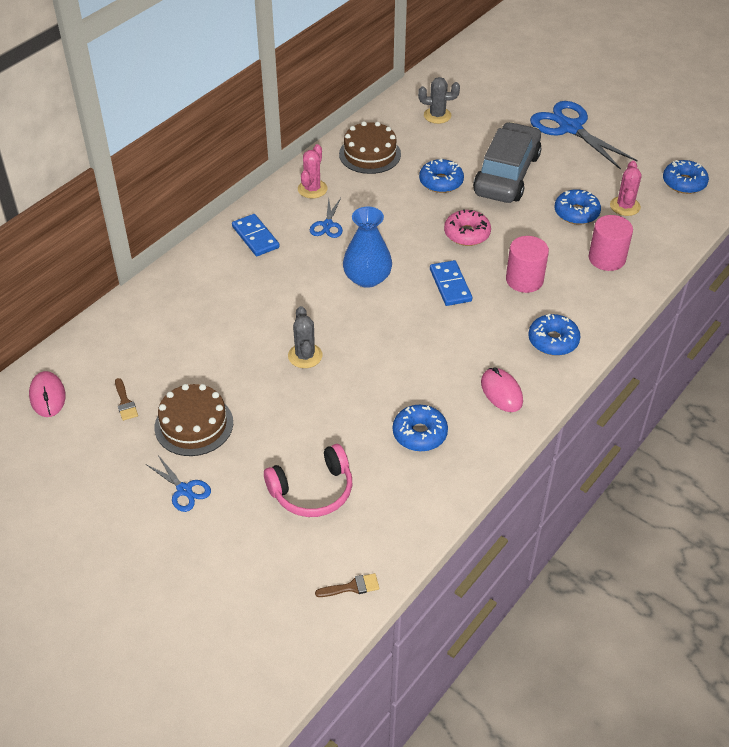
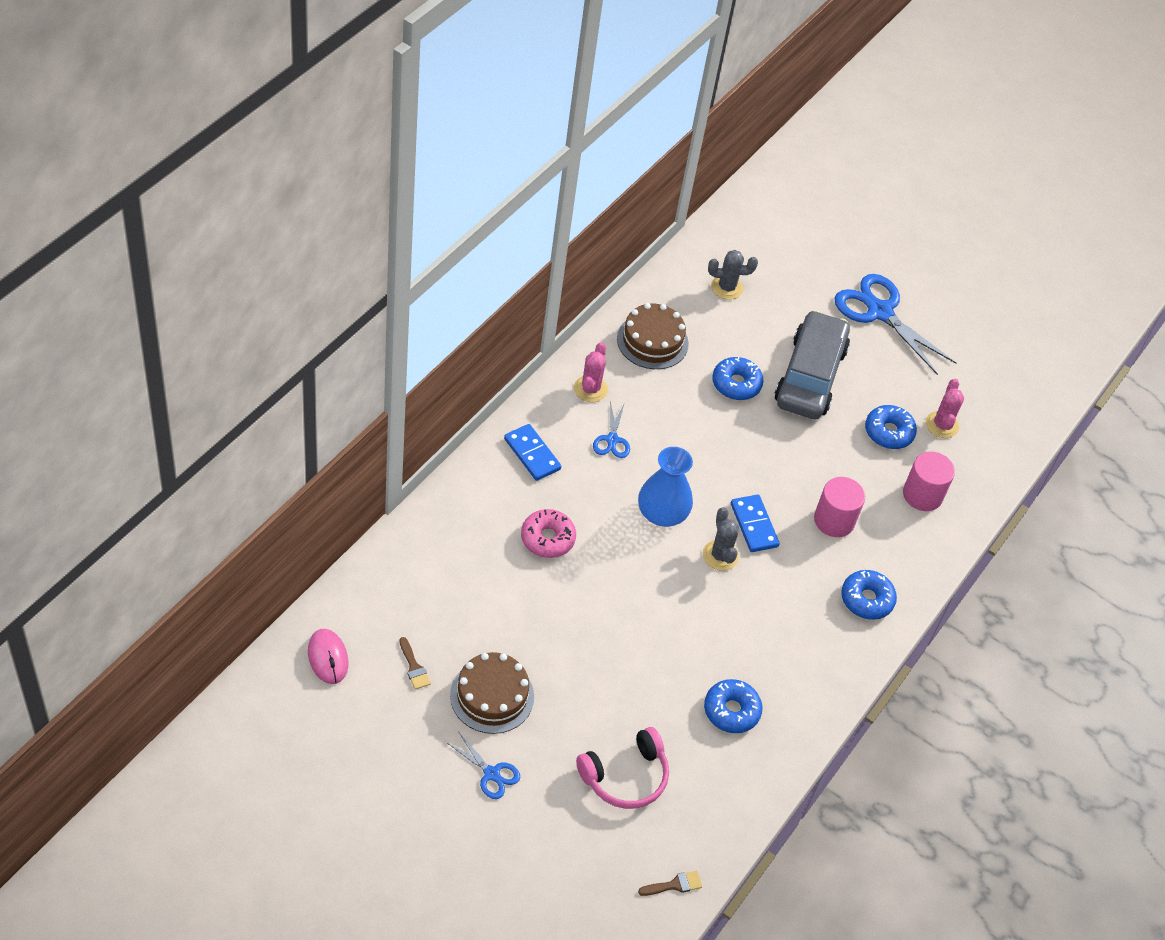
camera: 10 degrees left, 5 degrees up
grey cactus [288,306,322,368] -> grey cactus moved to [703,507,739,571]
pink donut [444,209,491,246] -> pink donut moved to [521,509,576,558]
pink mouse [481,367,523,412] -> none
blue donut [663,160,709,194] -> none

